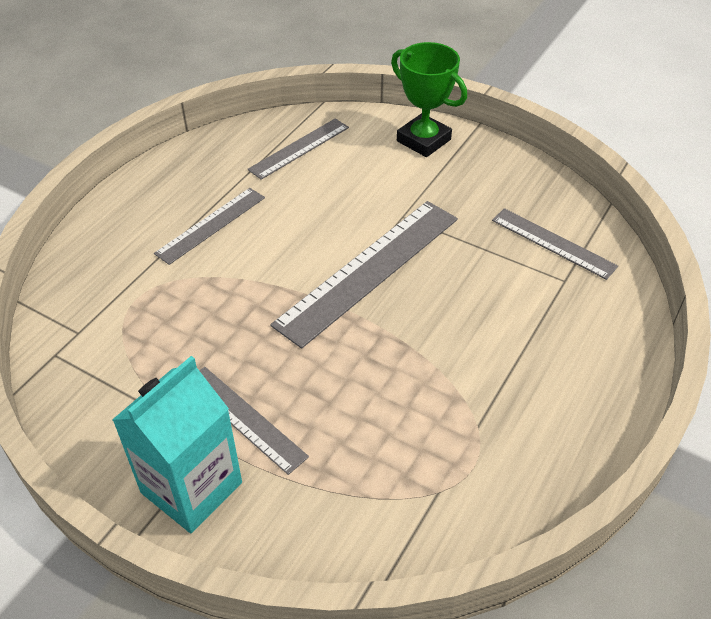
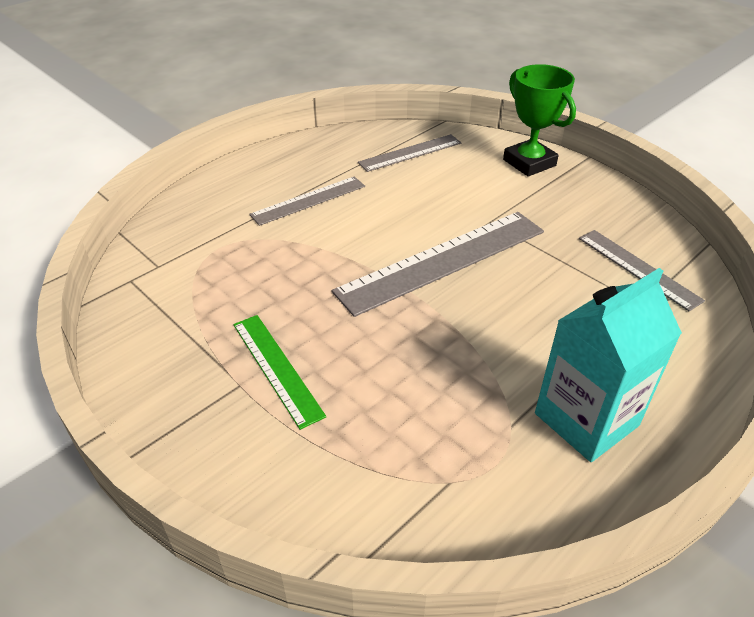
camera: 15 degrees right, 5 degrees down
turquoise carton [112,356,242,533] -> turquoise carton moved to [535,268,682,462]
grey ruler [199,367,309,475] -> green ruler [233,315,326,430]

